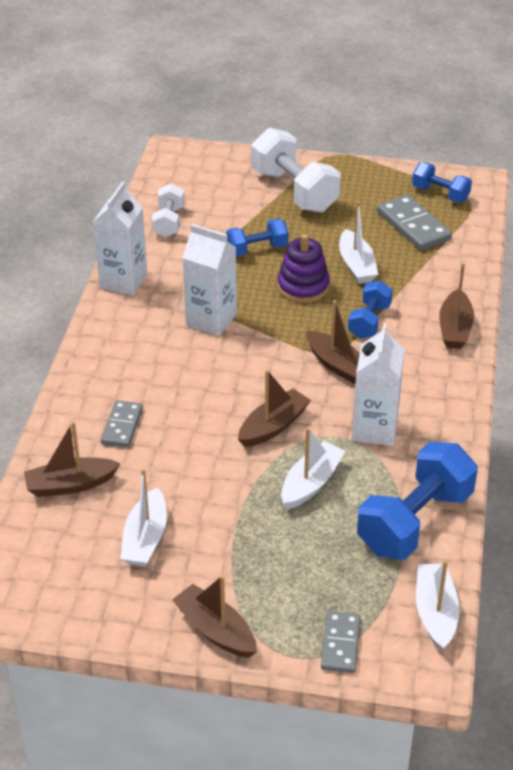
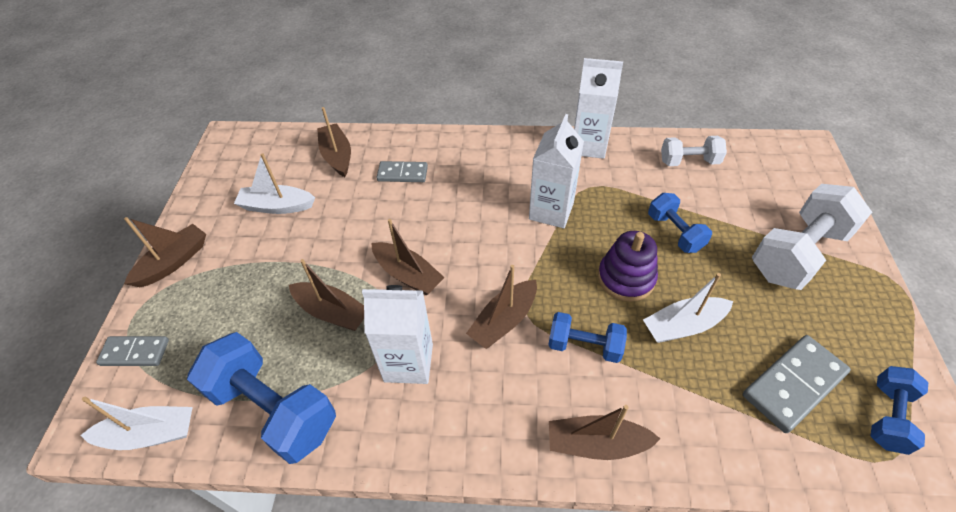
camera: 85 degrees right, 10 degrees up
white boat [281,428,345,509] -> brown boat [289,259,364,331]

